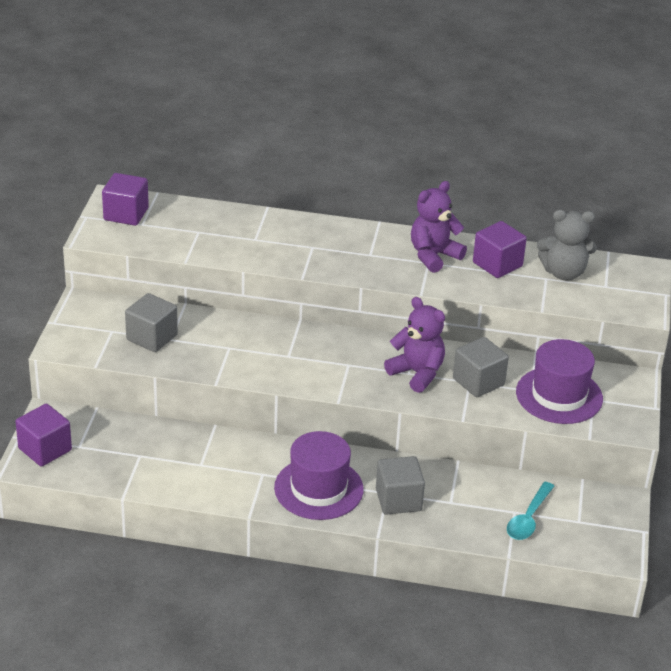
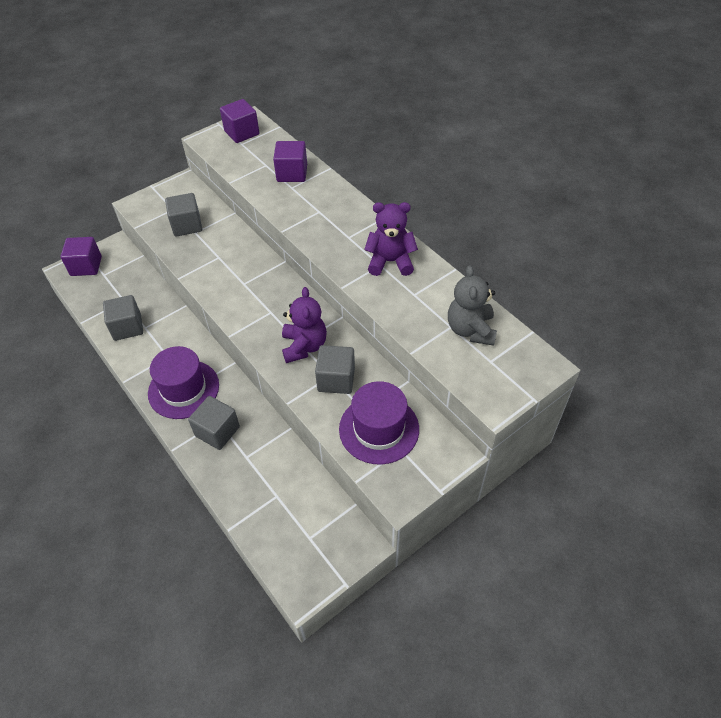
camera: 45 degrees right, 15 degrees up
purple cube [473,221,527,278] -> purple cube moved to [273,141,307,182]
turquoise spoon [507,482,554,540] -> none
grey teddy bear [537,210,597,280] -> grey teddy bear turned 45 degrees clockwise [448,265,497,346]
none -> grey cube [103,295,143,341]

